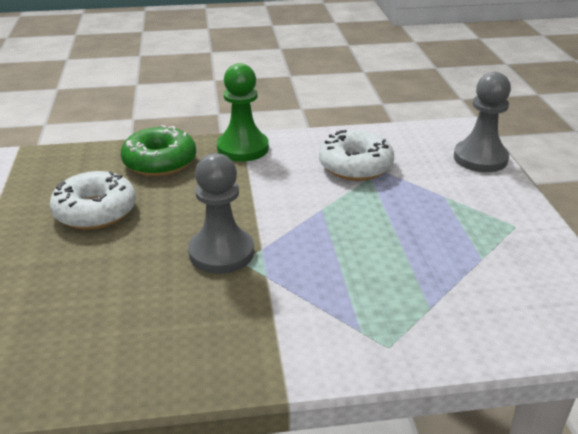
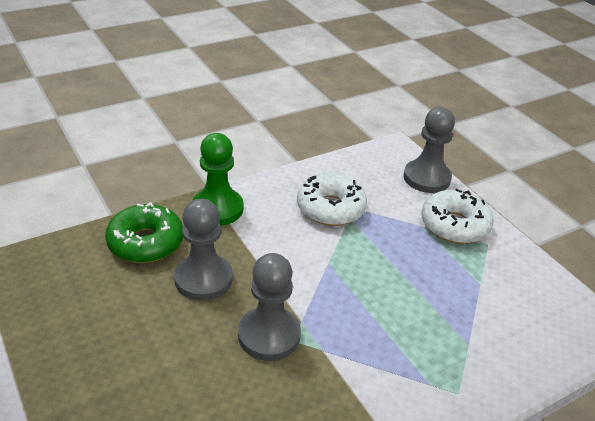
camera: 25 degrees left, 5 degrees up
white donut [50,171,136,229] -> white donut moved to [421,189,494,244]
none -> grey pawn [174,199,233,301]

